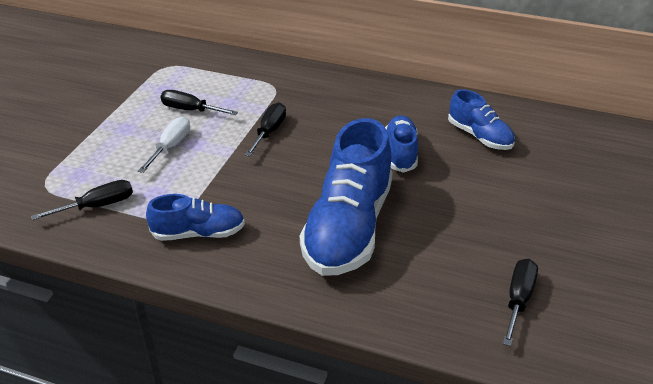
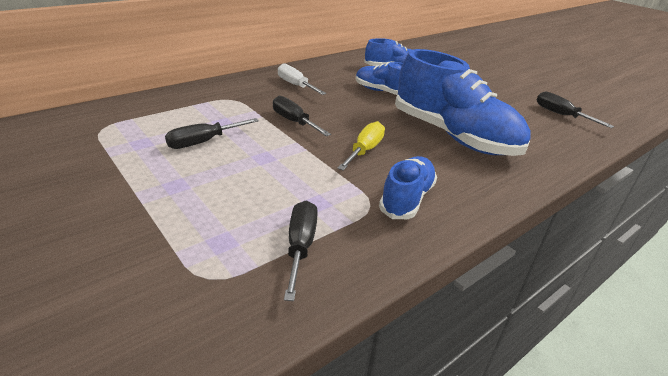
camera: 60 degrees left, 5 degrees down
white screwdriver [138,116,190,173] -> white screwdriver moved to [278,63,326,95]
none -> yellow screwdriver [337,121,385,171]

